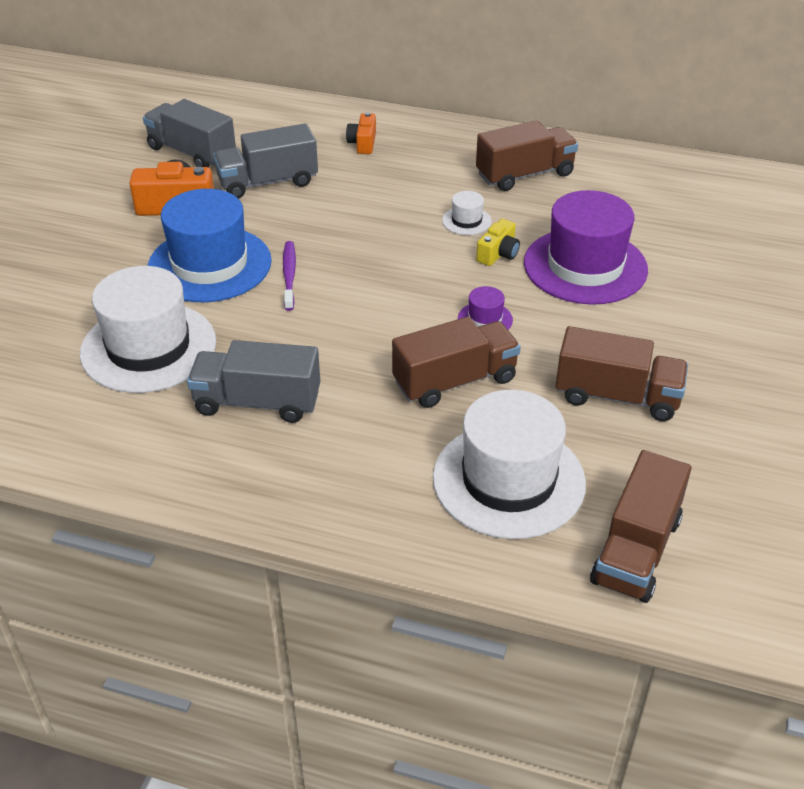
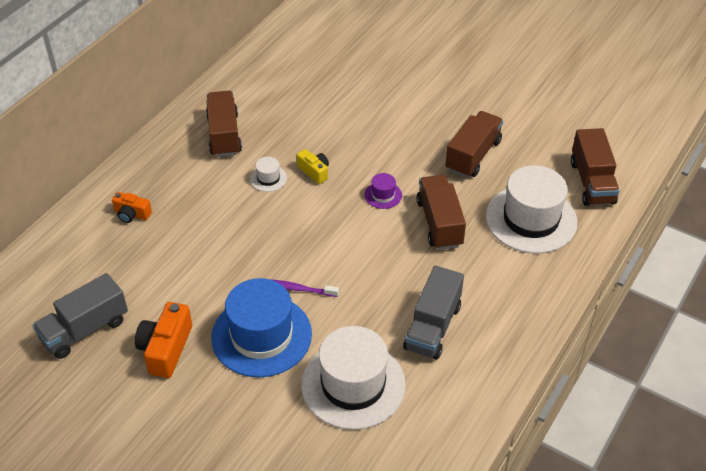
camera: 75 degrees left, 5 degrees up
grey truck [213,123,318,199] -> none
purple hat [524,190,648,305] -> none
brown truck [590,450,692,603] -> brown truck turned 45 degrees clockwise [571,128,620,206]

